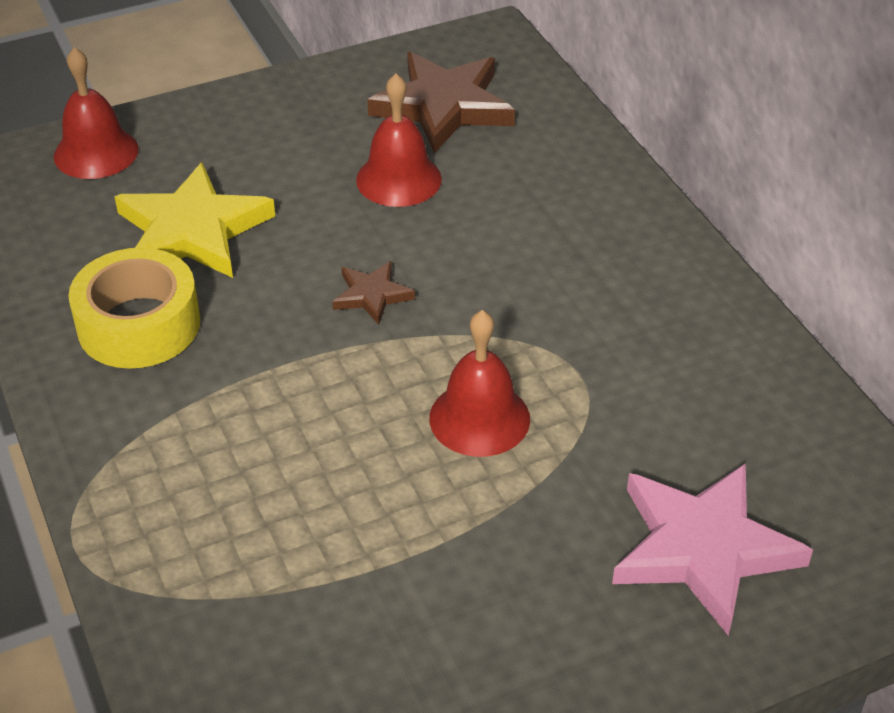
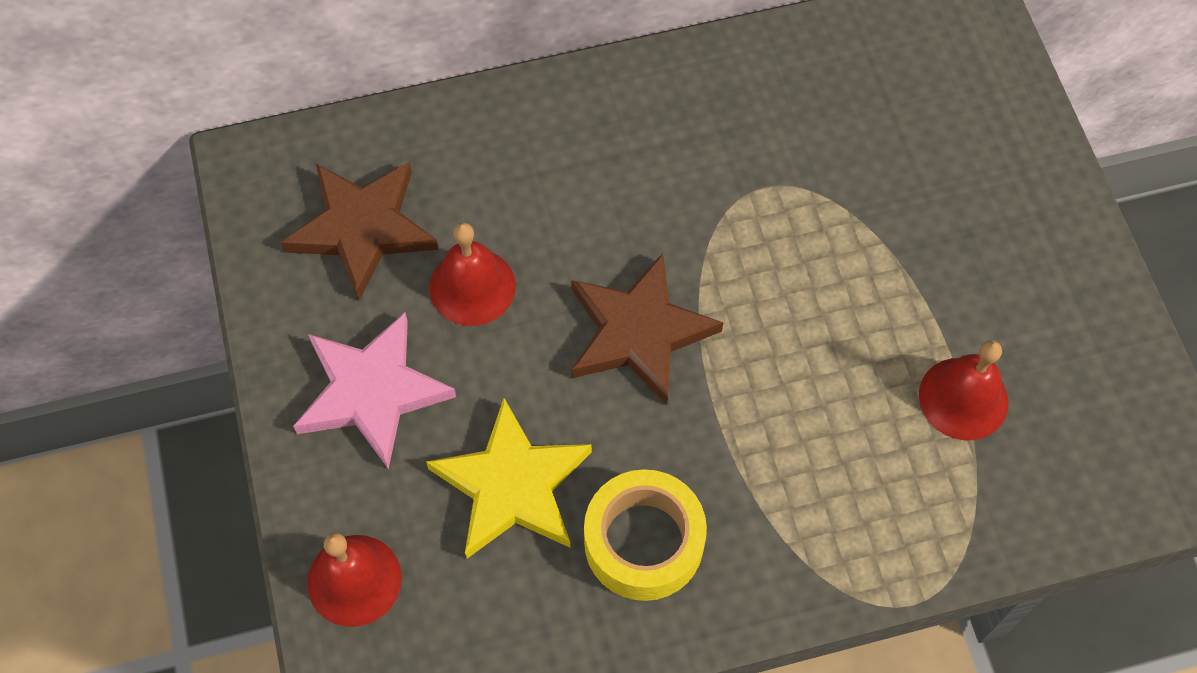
camera: 80 degrees left, 20 degrees up
brown star [332,261,415,325] -> brown star [571,253,723,405], size x2.03
red bell [429,310,530,457] -> red bell moved to [919,340,1009,441]
pink star [612,463,813,636] -> pink star moved to [293,312,456,469]

